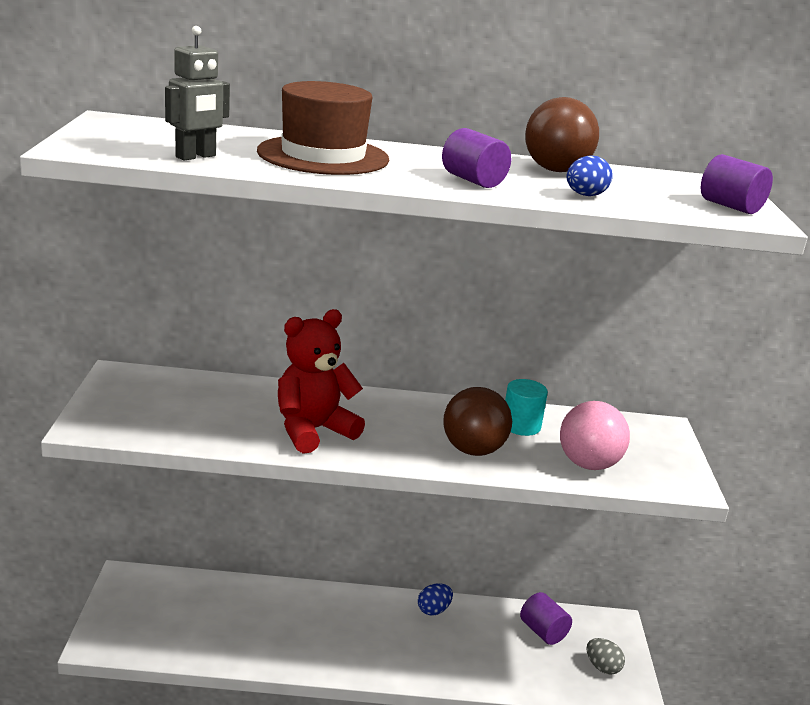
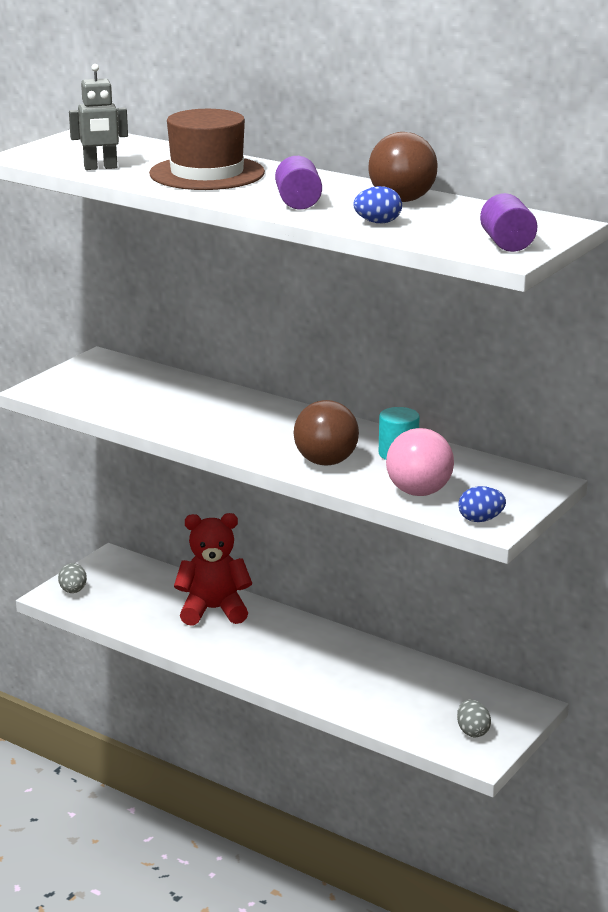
camera: 35 degrees right, 0 degrees up
red teddy bear [278,309,365,454] -> red teddy bear moved to [174,513,252,626]
blue egg [418,583,453,615] -> blue egg moved to [458,486,506,522]
purple cylinder [520,592,572,645] -> none
none -> grey egg [58,563,87,593]

